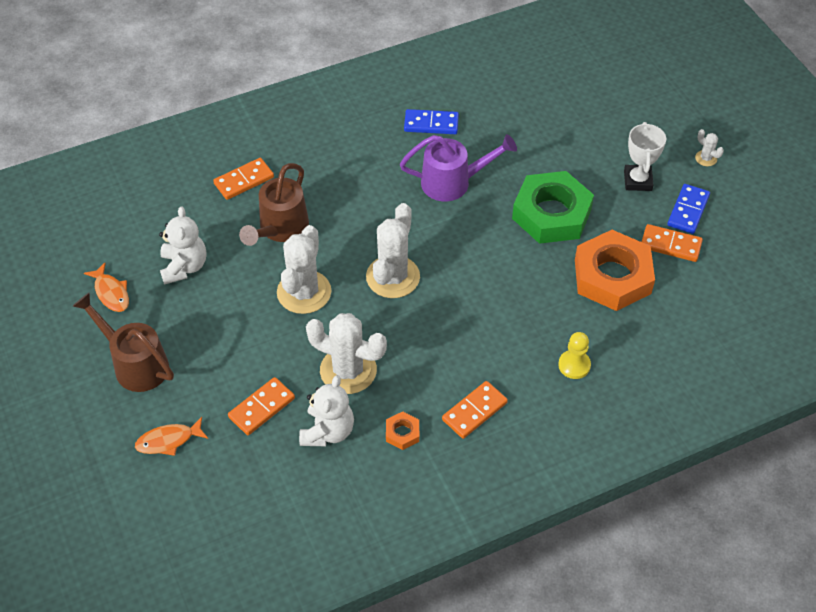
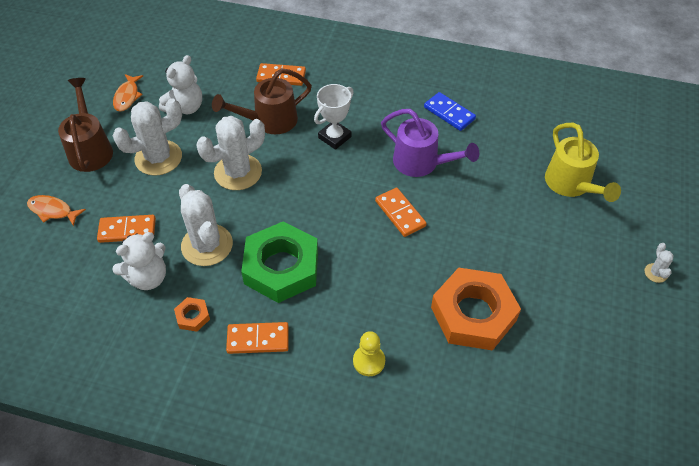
camera: 40 degrees right, 0 degrees up
white cactus [366,203,420,298] -> white cactus moved to [113,98,182,176]
green nut [512,171,594,244] -> green nut moved to [241,221,318,303]
white trophy [624,122,666,191] -> white trophy moved to [314,84,354,150]
orange domino [642,224,703,262] -> orange domino moved to [375,187,427,237]
blue domino [667,184,710,234] -> none
none -> yellow watering can [545,123,621,202]

